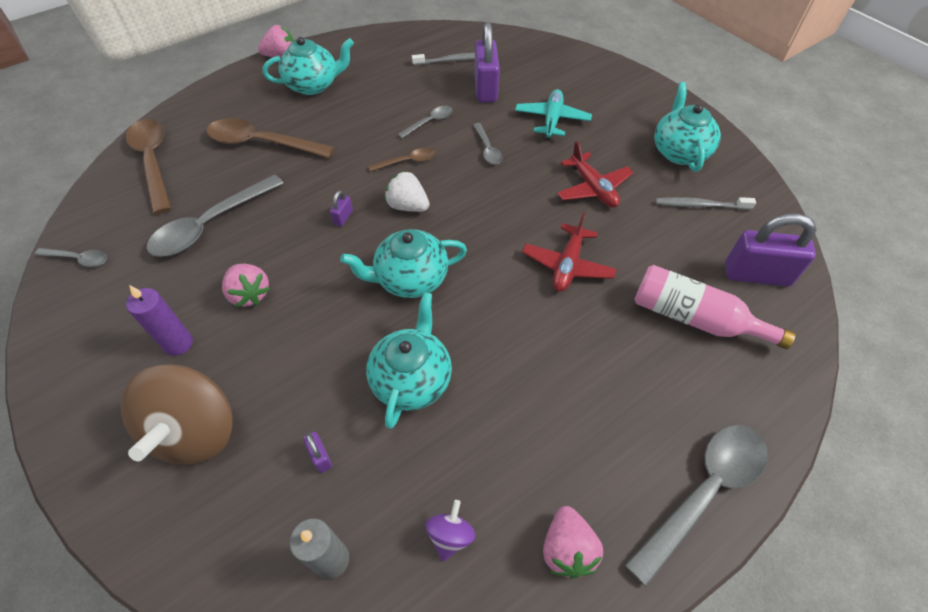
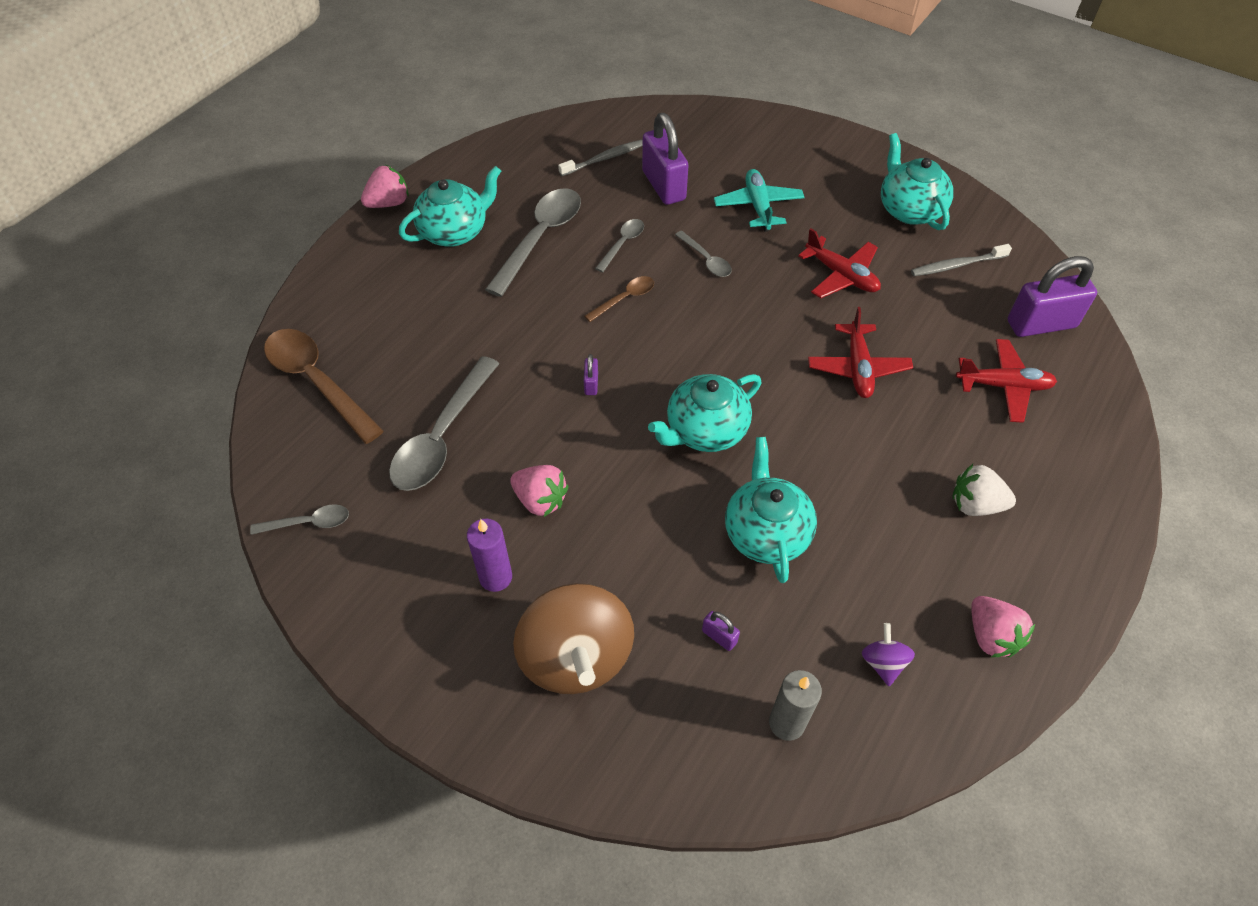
camera: 20 degrees left, 0 degrees up
brown spoon [206,118,335,158] -> none
white strawberry [385,170,430,212] -> white strawberry moved to [952,464,1016,516]
grey spoon [625,425,768,587] -> grey spoon moved to [485,188,581,297]
pink bottle [634,265,796,349] -> red plane [956,339,1057,423]

